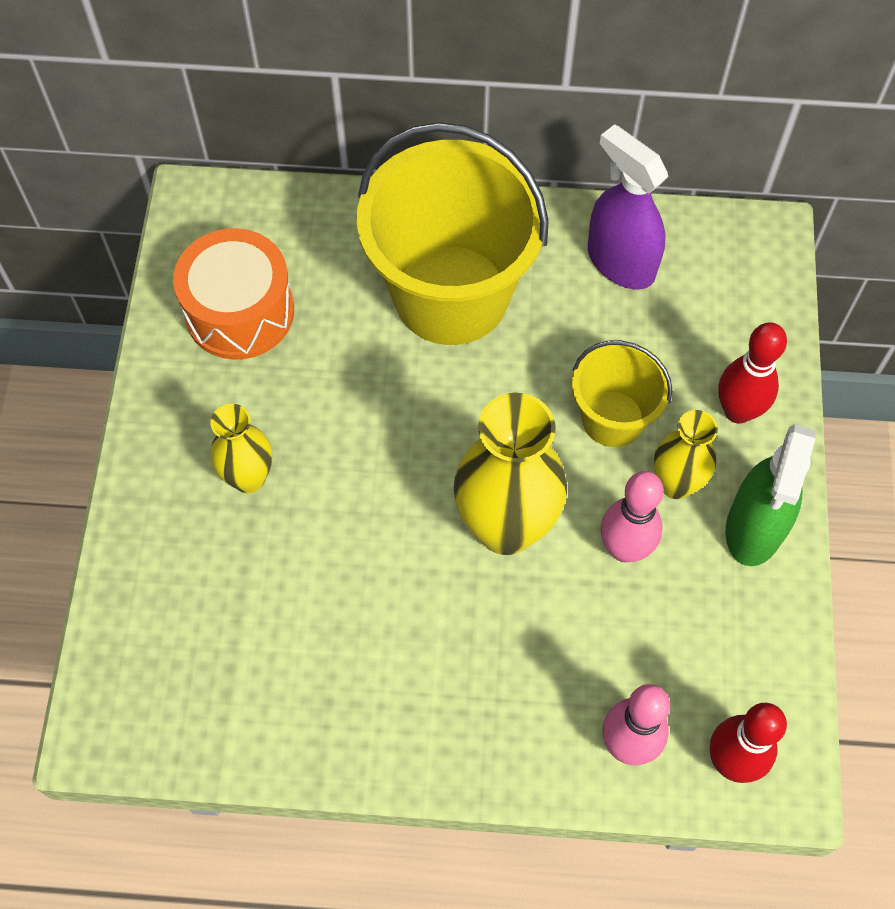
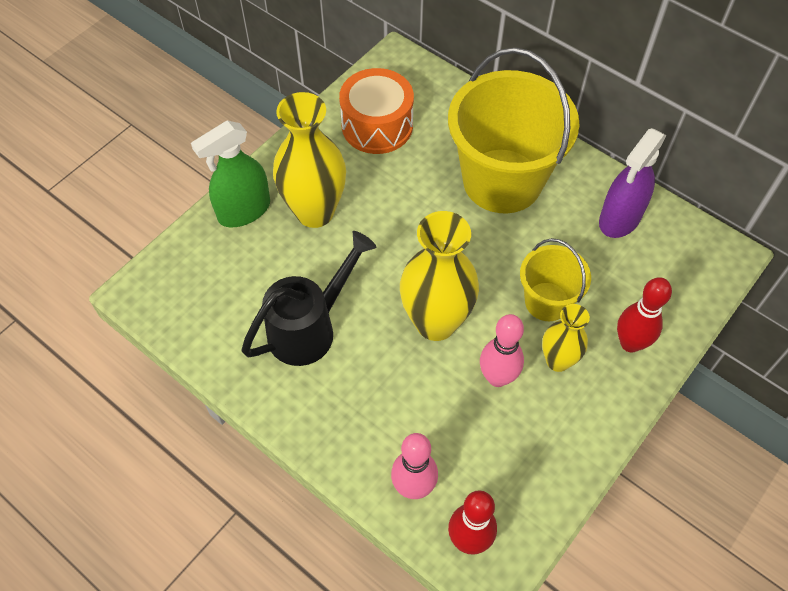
camera: 35 degrees right, 5 degrees down
yellow vase [210,404,272,493] -> yellow vase [273,92,346,228], size x1.76
purple spray bottle [588,124,668,290] -> purple spray bottle turned 135 degrees counterclockwise [599,128,667,238]
green spray bottle [726,424,816,566] -> green spray bottle moved to [191,120,270,227]
none -> black watering can [241,231,377,366]

